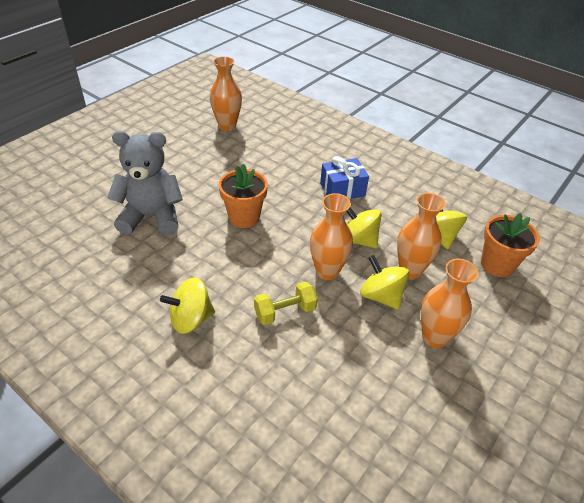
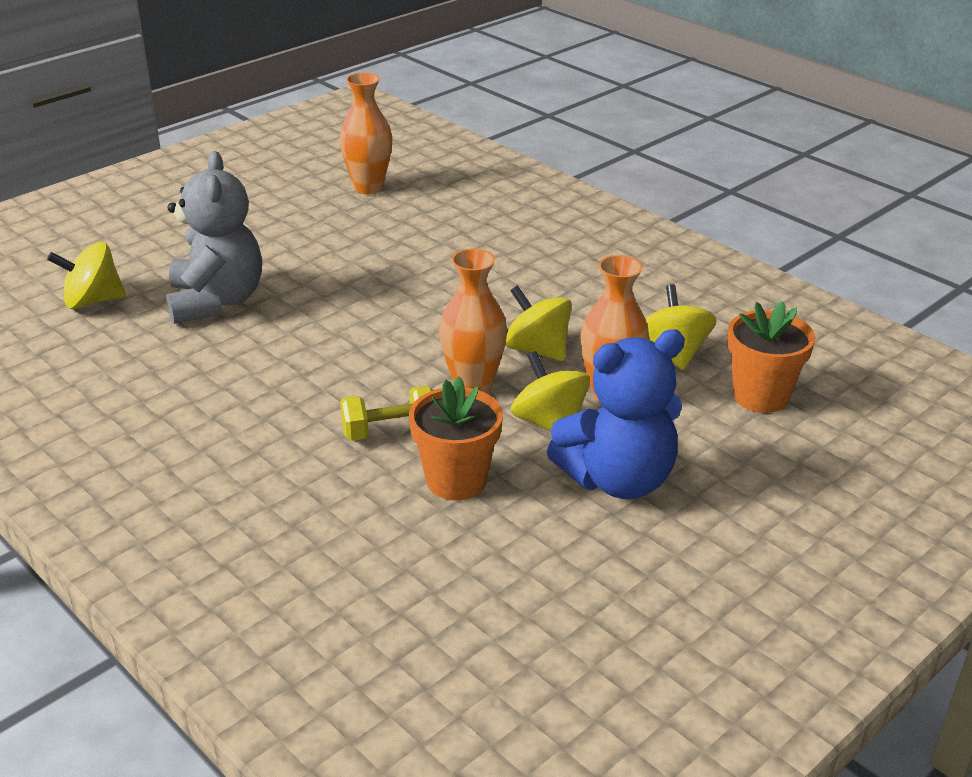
camera: 10 degrees right, 10 degrees down
grey teddy bear [107,131,183,235] -> grey teddy bear turned 75 degrees clockwise [166,151,262,324]
yellow spinning top [160,277,215,334] -> yellow spinning top moved to [47,242,126,309]
orange flower pot [219,164,268,228] -> orange flower pot moved to [409,377,503,501]
blue gift [320,156,369,199] -> none
orange vase [421,259,478,348] -> blue teddy bear [547,329,685,499]

